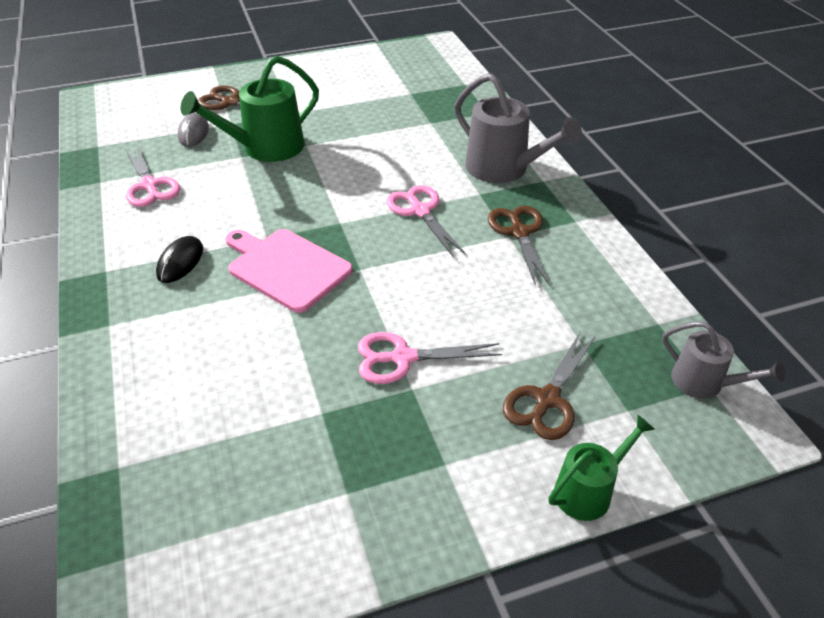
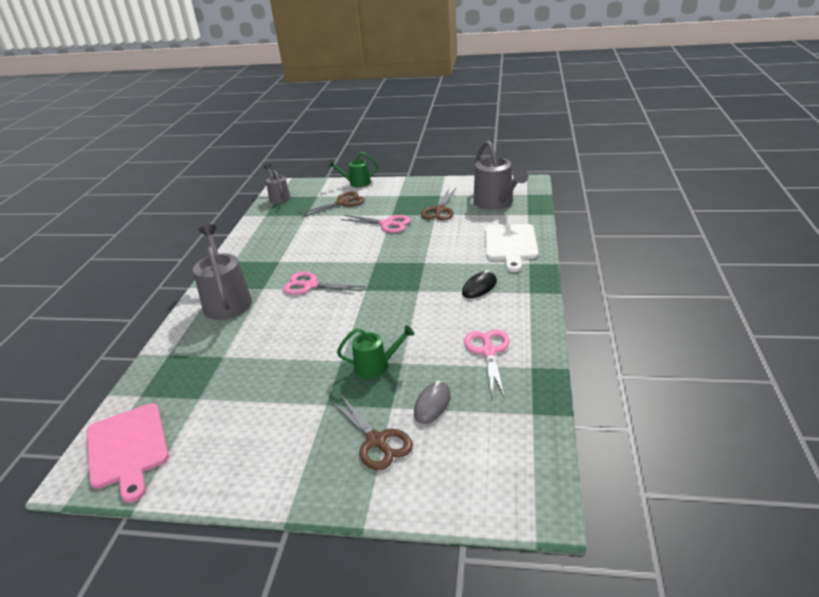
camera: 150 degrees left, 10 degrees down
green watering can [181,56,319,162] -> green watering can [337,325,415,378], size x0.58
pink cutting board [225,229,353,313] -> pink cutting board moved to [86,403,169,503]
pink scissors [387,185,466,258] -> pink scissors turned 105 degrees clockwise [283,272,366,295]
brown scissors [488,206,550,286] -> brown scissors moved to [421,188,456,220]
none -> grey watering can [473,140,528,210]
none -> white cutting board [484,224,539,272]

